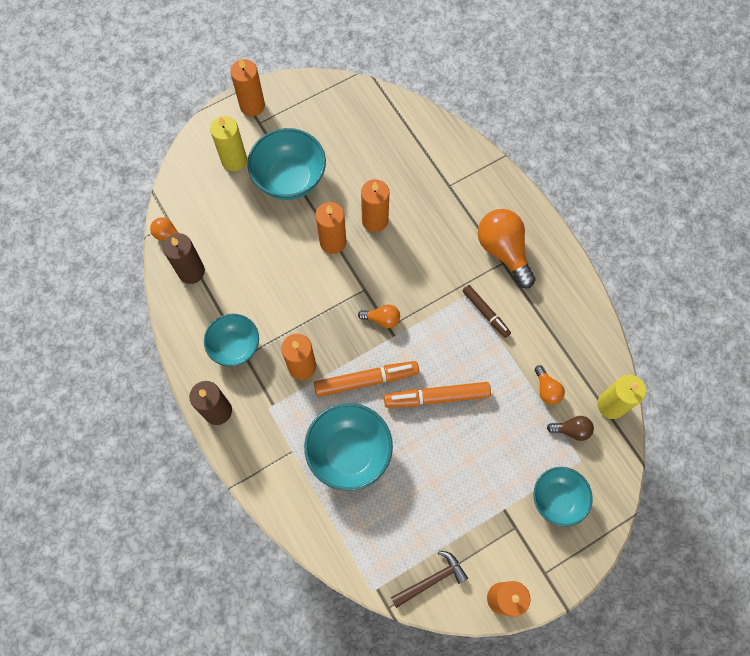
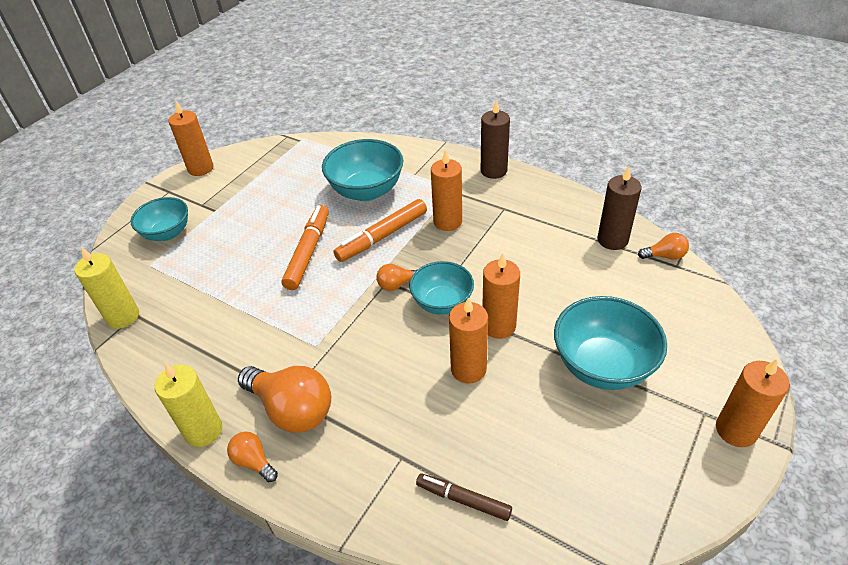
camera: 155 degrees right, 25 degrees down
turquoise bowl [204,314,259,366] -> turquoise bowl moved to [409,261,474,315]
yellow candle [210,116,247,171] -> yellow candle moved to [155,363,222,447]
orange marker [384,382,491,408] -> orange marker turned 45 degrees counterclockwise [281,205,329,290]
brown hammer [391,551,468,608] -> none
brown marker [462,285,511,338] -> brown marker moved to [416,473,512,521]
orange light bulb [535,365,565,405] -> orange light bulb moved to [227,431,278,482]
brown light bulb [547,416,594,441] -> none

